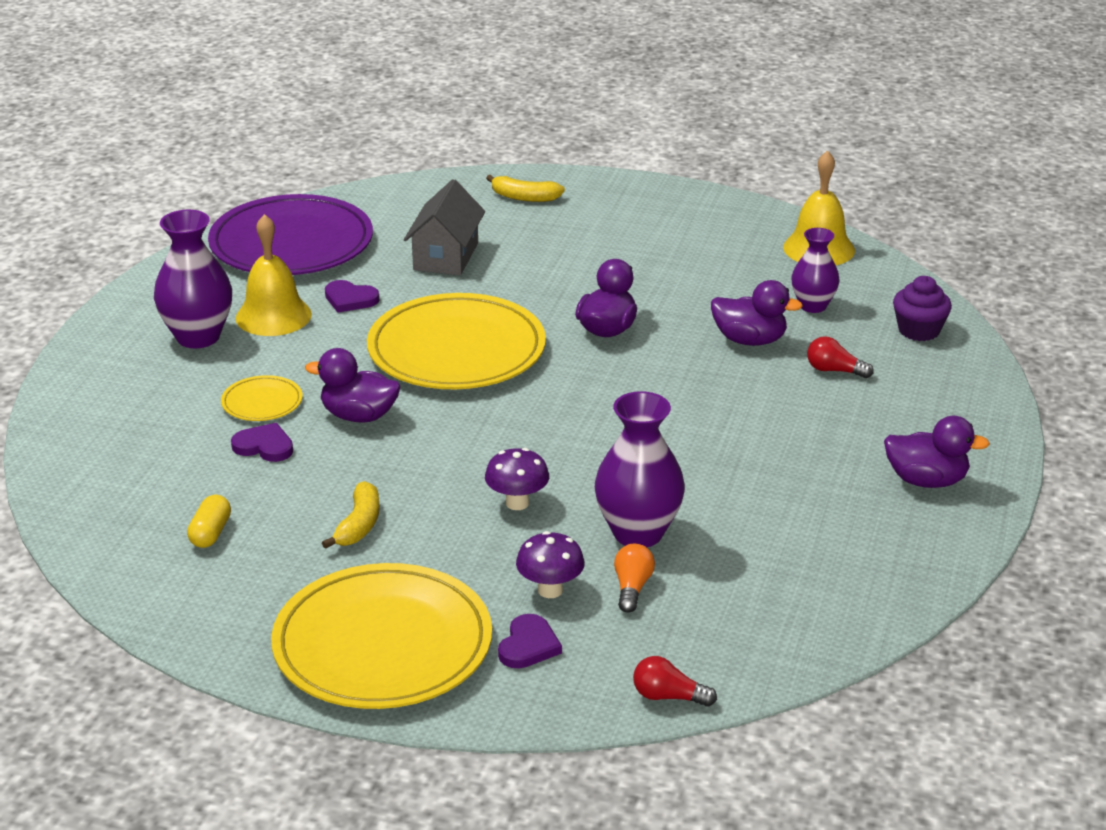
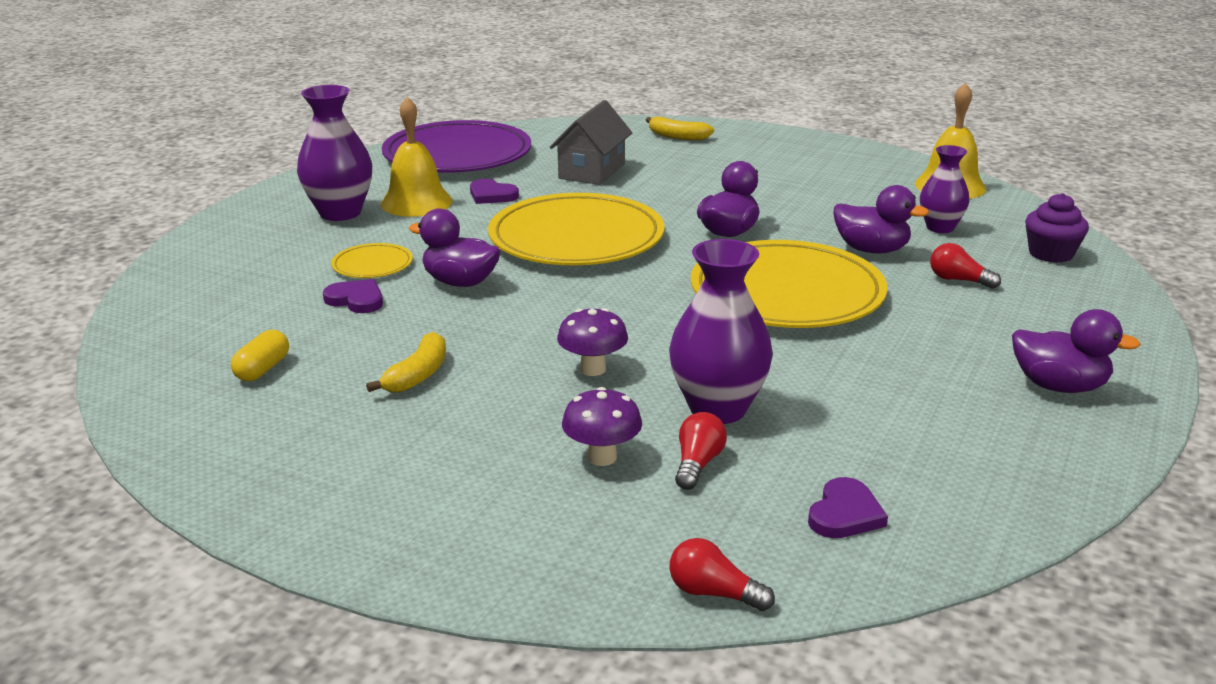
camera: 10 degrees right, 5 degrees down
yellow plate [271,563,492,709] -> yellow plate moved to [691,240,887,328]
purple heart [498,614,562,668] -> purple heart moved to [808,477,888,538]
orange light bulb [614,544,655,613] -> red light bulb [675,412,727,490]

